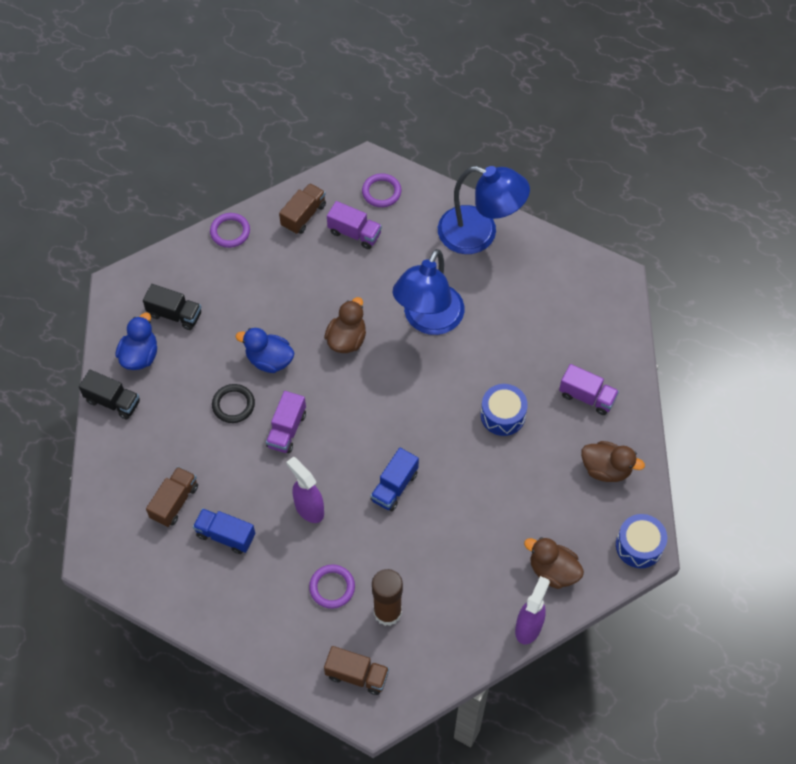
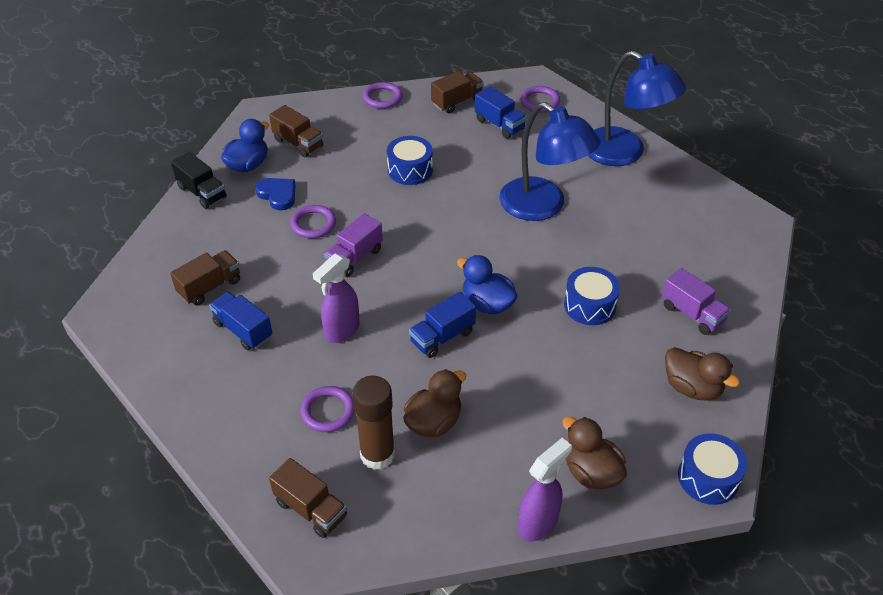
camera: 20 degrees right, 15 degrees down
black truck [143,284,201,330] -> brown truck [269,105,323,158]
black ring [212,384,255,423] -> purple ring [290,205,336,239]
blue duck [236,328,294,373] -> blue duck moved to [457,255,518,314]
purple spray bottle [286,457,324,523] -> purple spray bottle turned 120 degrees counterclockwise [313,254,360,343]
brown duck [324,297,366,353] -> brown duck moved to [403,369,466,437]
purple truck [327,201,382,249] -> blue truck [475,86,527,139]
blue lamp [393,249,464,335] -> blue lamp turned 90 degrees counterclockwise [499,102,601,221]
none -> blue heart [255,178,295,211]
none -> blue drum [387,136,433,185]

